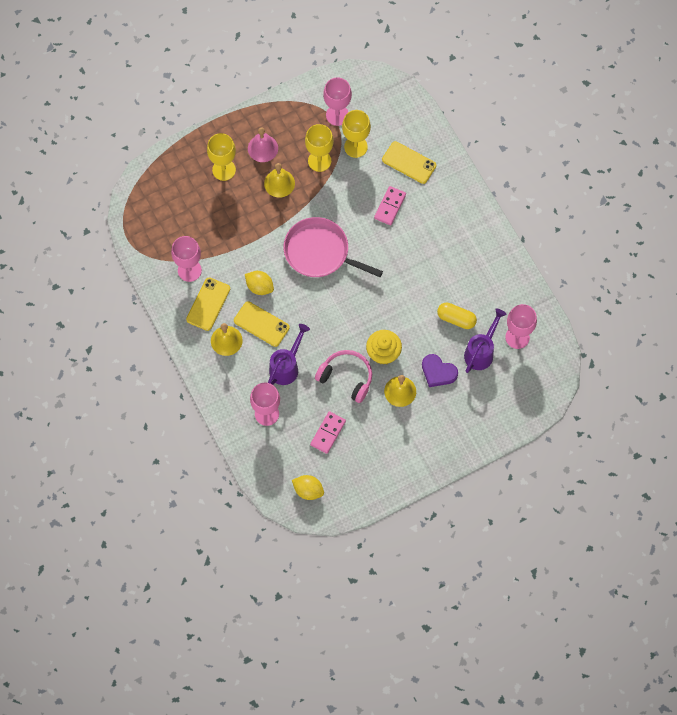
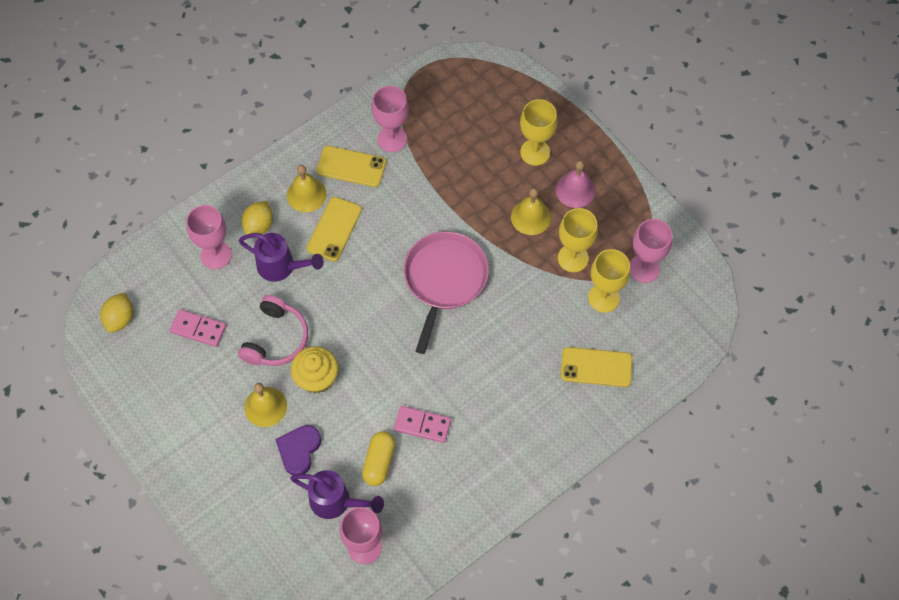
camera: 80 degrees right, 5 degrees down
yellow lemon [245,271,274,295] -> yellow lemon moved to [241,201,273,235]
pink domino [374,186,406,225] -> pink domino moved to [394,406,451,443]
yellow phone [382,141,436,184] -> yellow phone turned 75 degrees clockwise [561,347,632,387]

